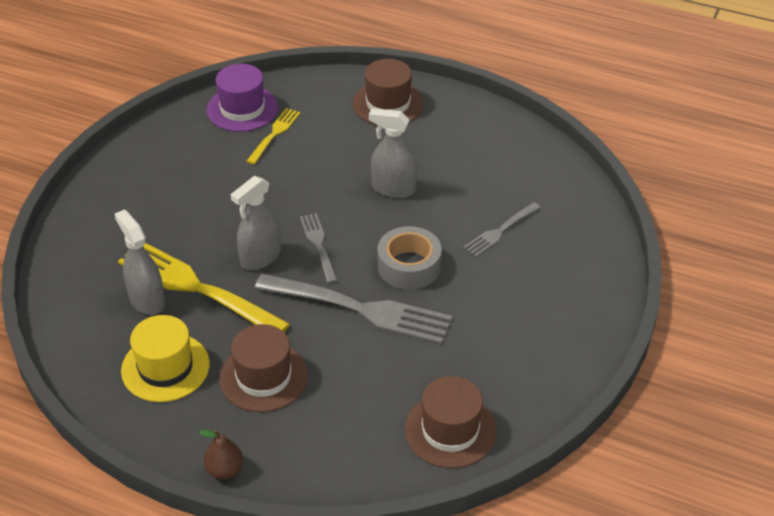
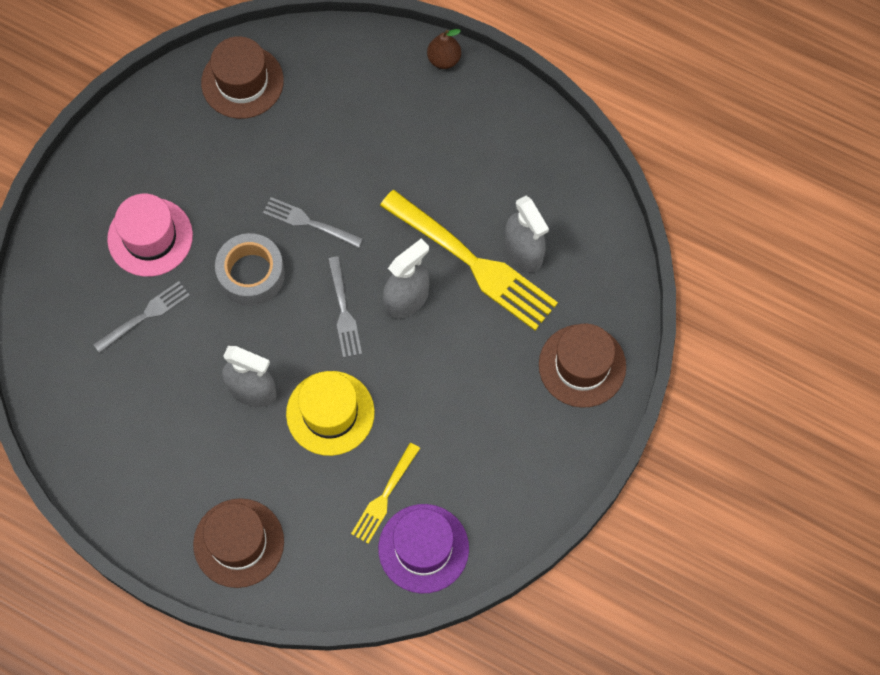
camera: 175 degrees left, 25 degrees up
yellow hat [121,315,210,402] -> yellow hat moved to [286,371,375,456]
brown hat [219,324,308,412] -> brown hat moved to [539,324,626,408]
grey fork [254,274,452,345] -> grey fork [263,197,363,248], size x0.52
none -> pink hat [107,194,193,277]

